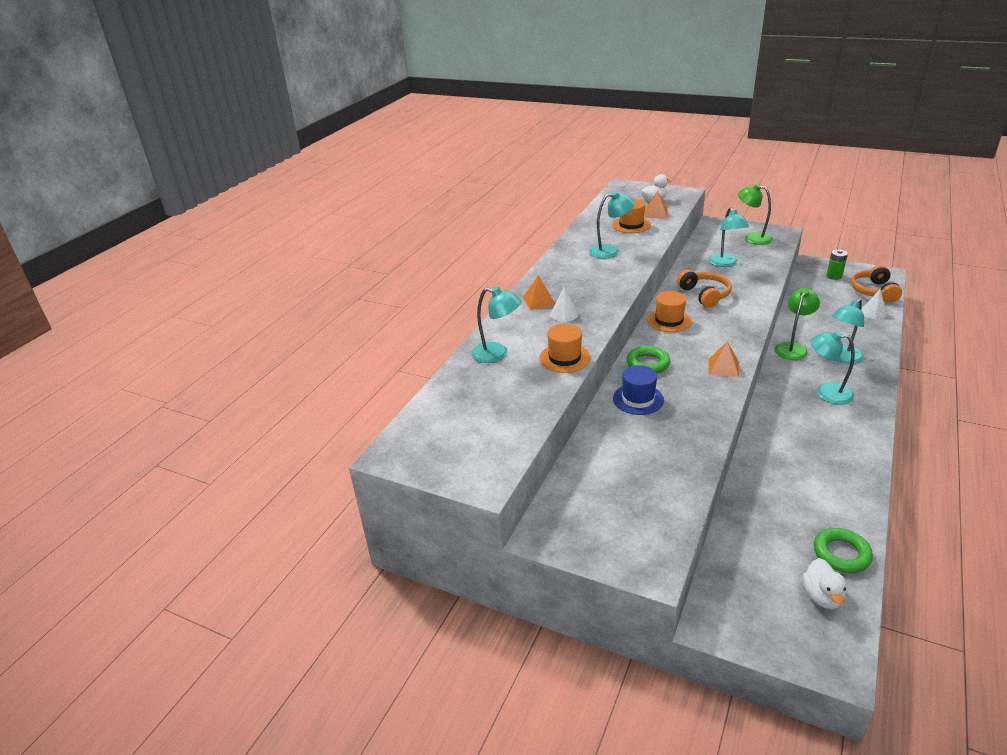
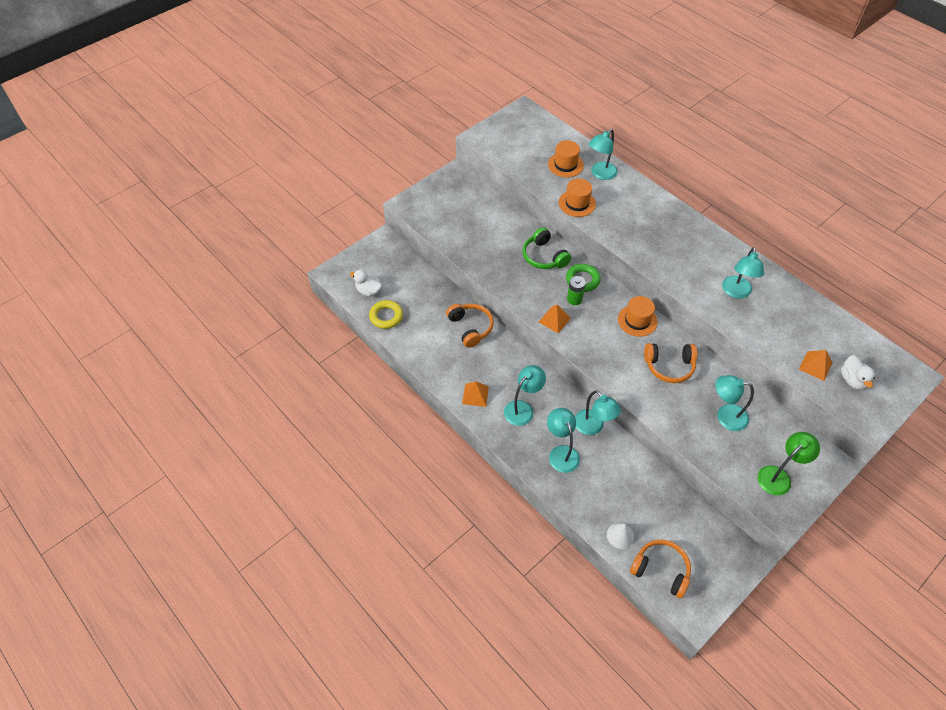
camera: 110 degrees right, 20 degrees up
orange pyramid [523,275,555,310] -> orange pyramid moved to [462,381,489,407]
white cone [550,287,579,322] -> none
orange hat [612,199,651,233] -> orange hat moved to [548,140,584,177]
blue hat [613,365,664,415] -> green headphones [523,227,571,269]
green lamp [775,288,820,360] -> turquoise lamp [575,390,621,435]
green ring [814,528,873,573] -> yellow ring [369,300,403,329]
green battery [826,249,848,280] -> green battery moved to [567,276,586,305]
none -> orange headphones [446,304,494,348]

